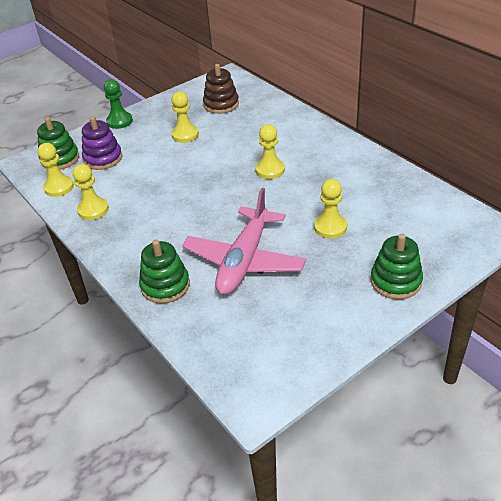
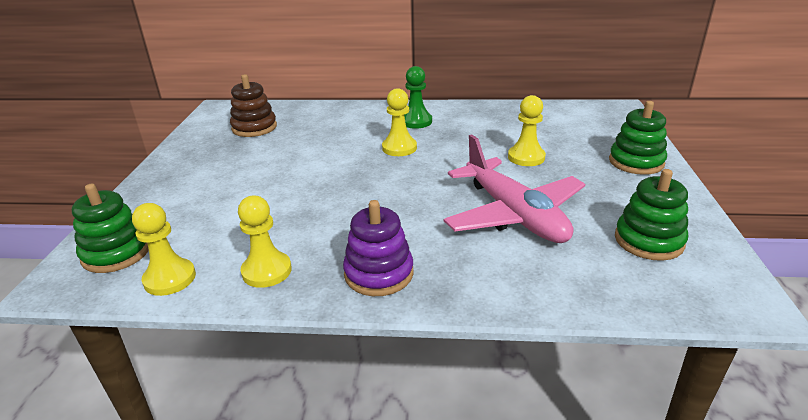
camera: 50 degrees left, 10 degrees down
purple stacking toy [82,116,122,170] -> purple stacking toy moved to [343,200,414,296]
green pawn [104,79,133,129] -> green pawn moved to [404,66,432,129]
green stacking toy [139,240,190,304] -> green stacking toy moved to [615,169,688,261]
yellow pawn [171,91,199,143] -> none

